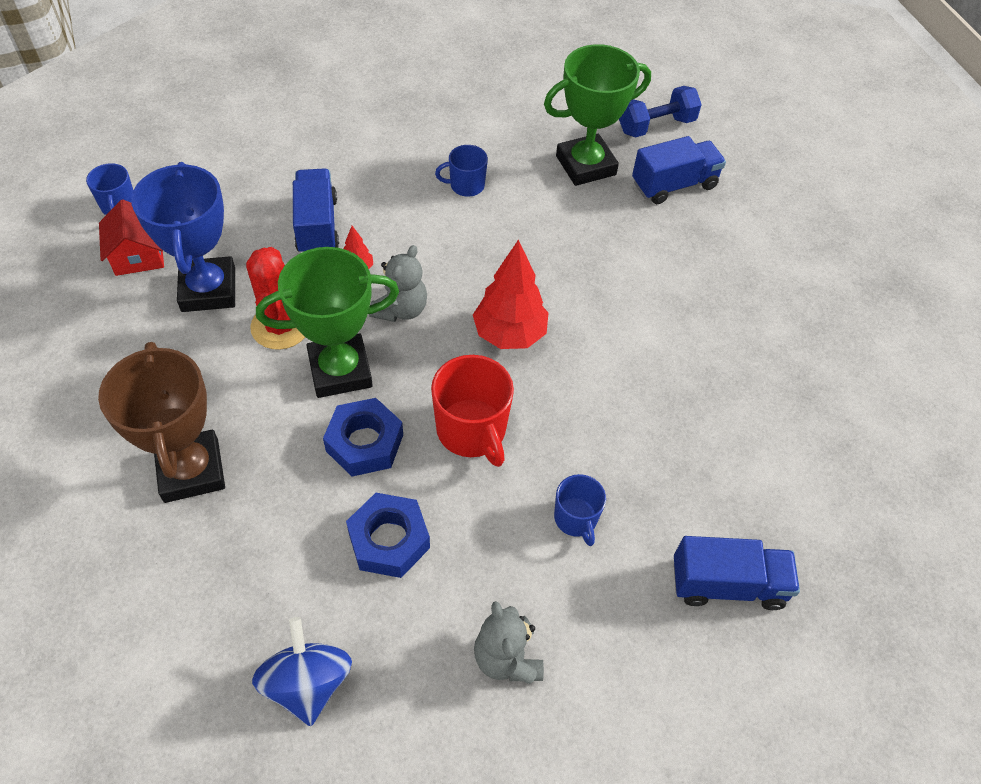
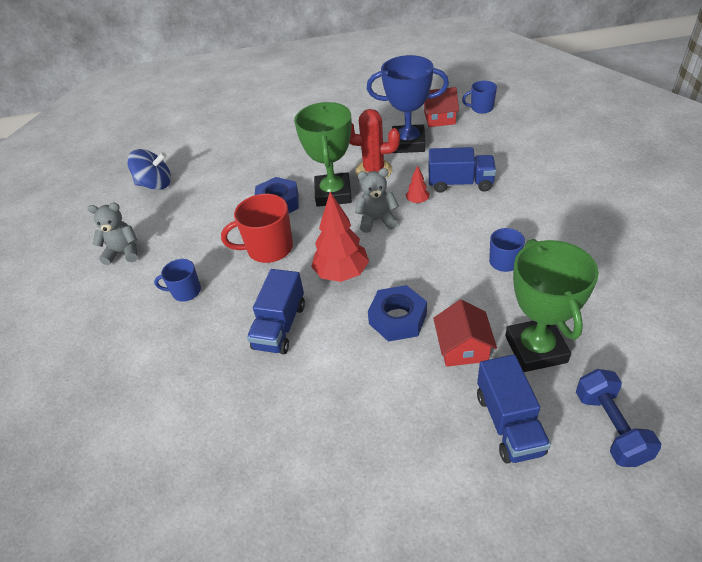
camera: 110 degrees right, 10 degrees down
brown trophy [98,342,225,503] -> none
blue nut [346,493,430,578] -> blue nut moved to [368,285,427,342]
grey teddy bear [369,245,427,322] -> grey teddy bear turned 135 degrees clockwise [355,168,399,233]
blue truck [674,536,800,610] -> blue truck moved to [247,269,305,354]
none -> red house [433,300,497,367]

